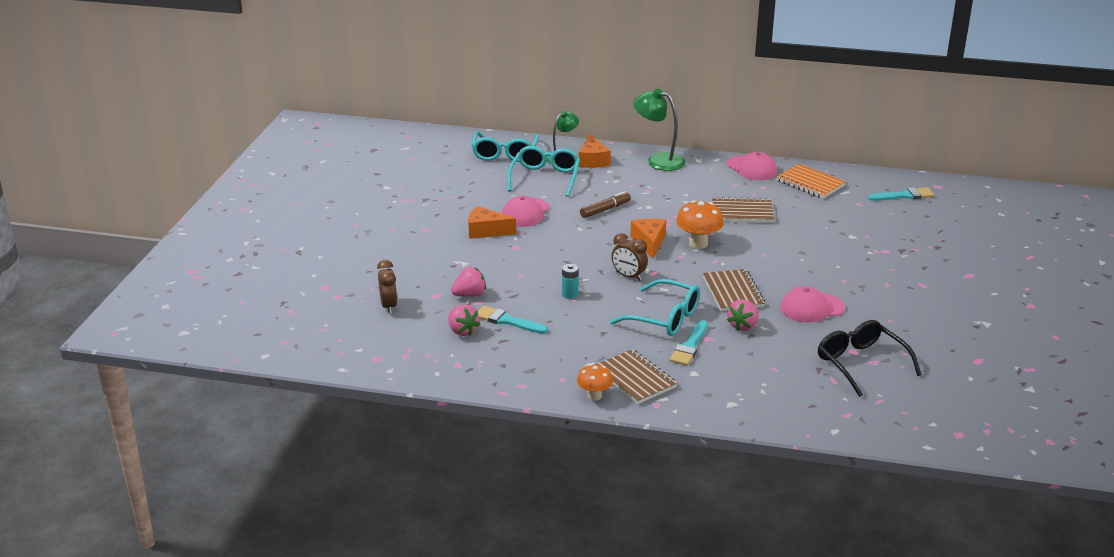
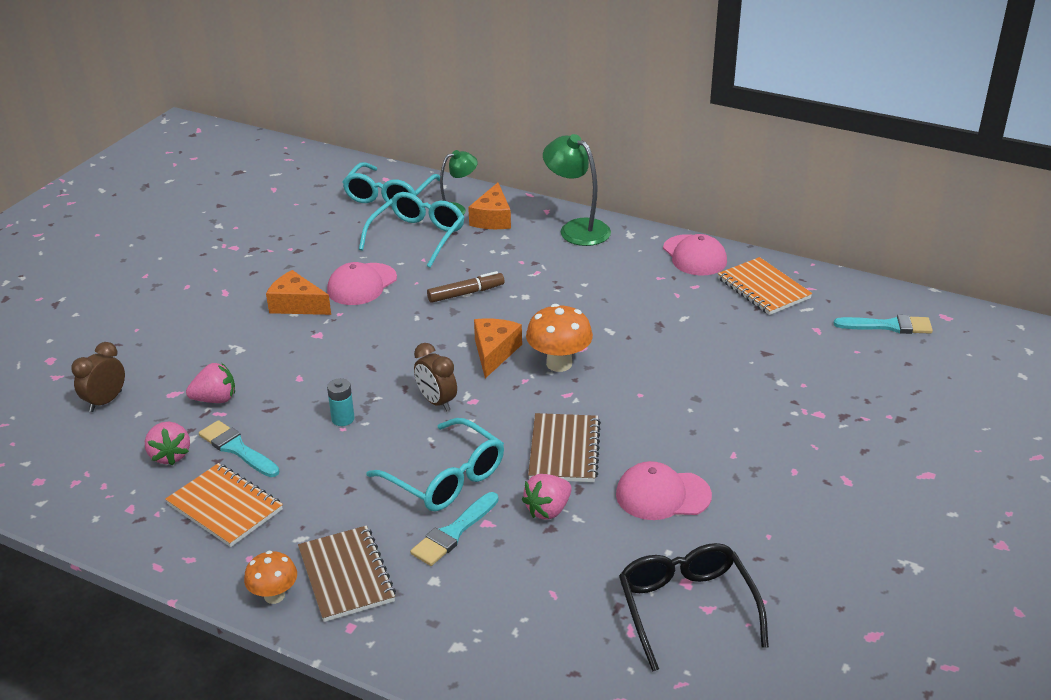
camera: 15 degrees right, 5 degrees up
brown clock [377,260,397,314] -> brown clock turned 150 degrees counterclockwise [71,342,125,412]
brown notebook [712,197,774,223] -> none
none -> orange notebook [165,463,283,547]

